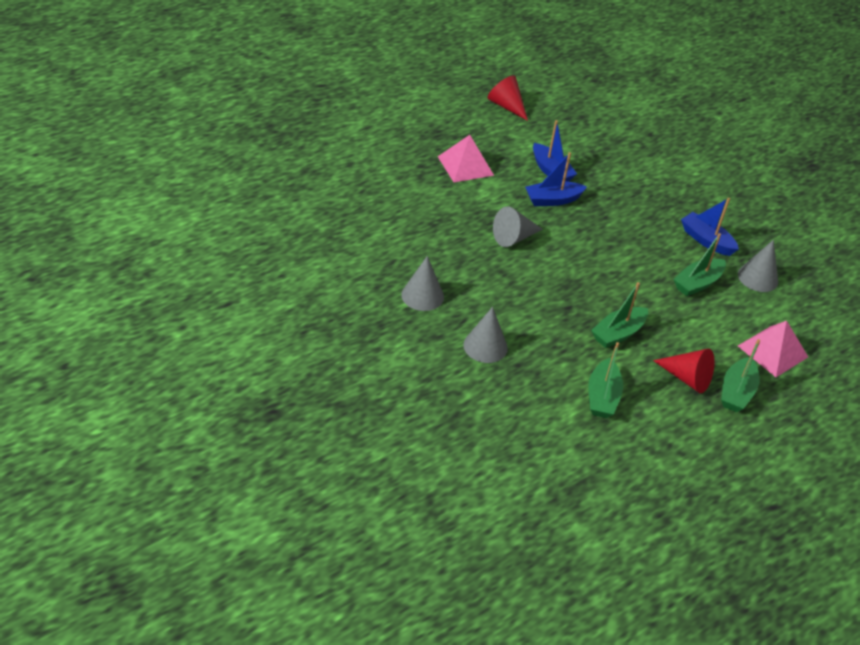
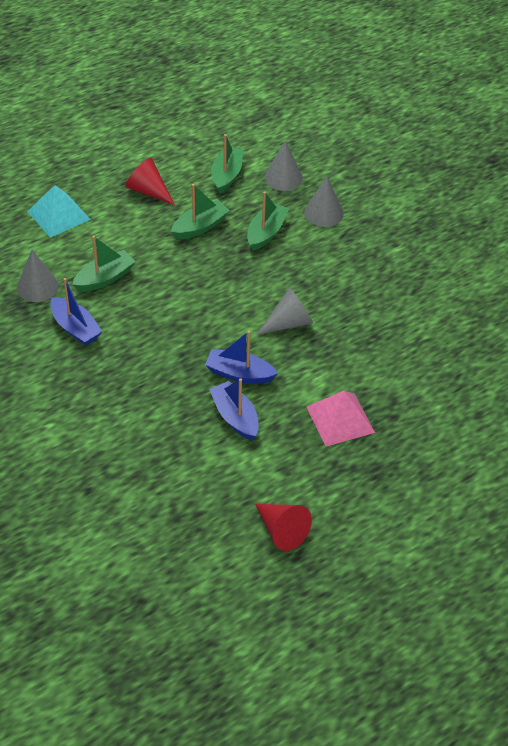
camera: 175 degrees left, 5 degrees up
grey cone [401,256,444,311] -> grey cone moved to [264,140,303,191]
blue boat [525,152,587,206] -> blue boat turned 150 degrees counterclockwise [205,331,278,384]
green boat [721,339,760,412] -> green boat moved to [247,191,289,251]
pink pyramid [738,321,808,377] -> turquoise pyramid [27,185,91,238]

